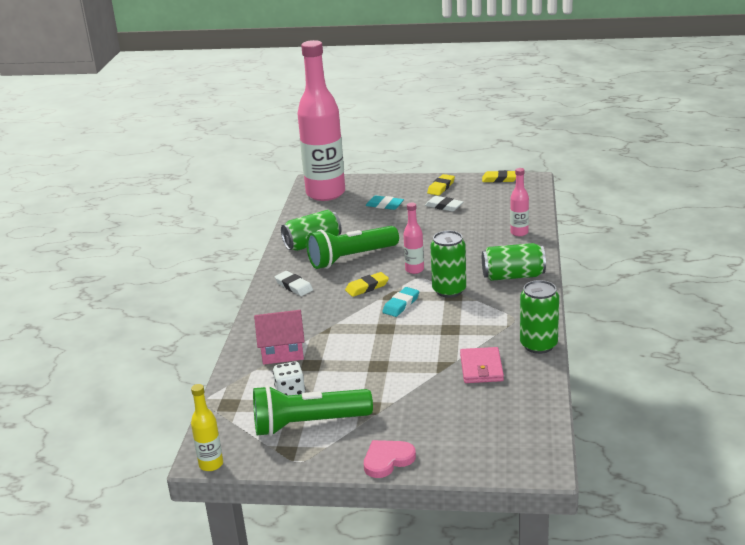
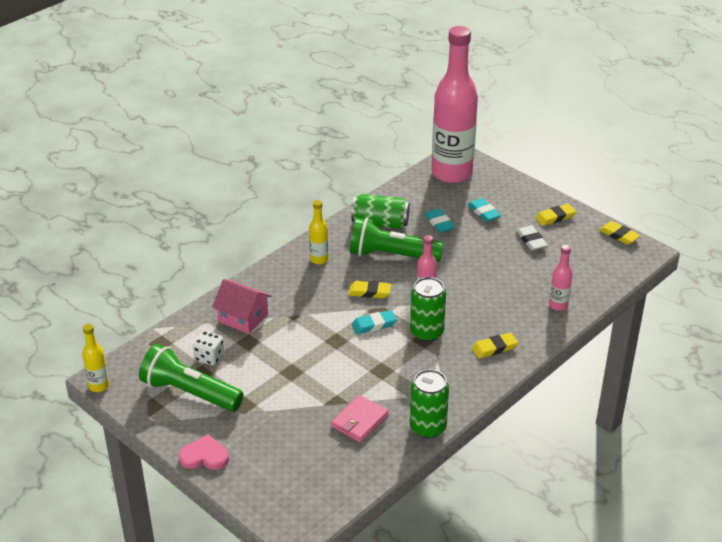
camera: 35 degrees right, 10 degrees up
white eraser [275,271,313,296] -> yellow bottle [309,200,328,265]
green can [482,243,546,281] -> yellow eraser [472,332,518,359]
none -> turquoise eraser [425,208,455,233]

